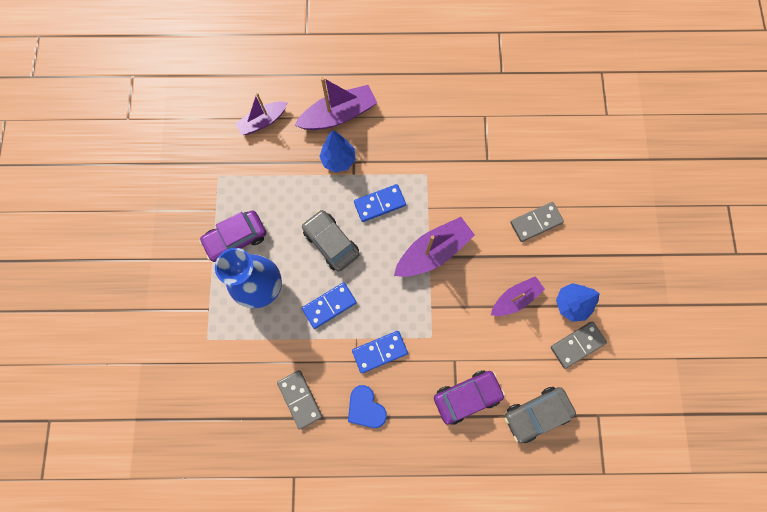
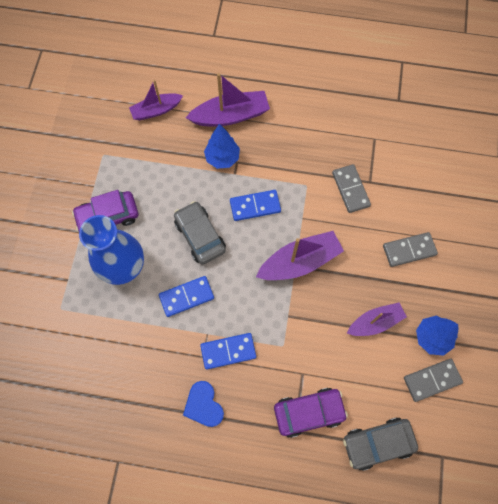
camera: 10 degrees right, 5 degrees down
grey domino [277,370,322,430] -> grey domino moved to [332,164,371,213]

